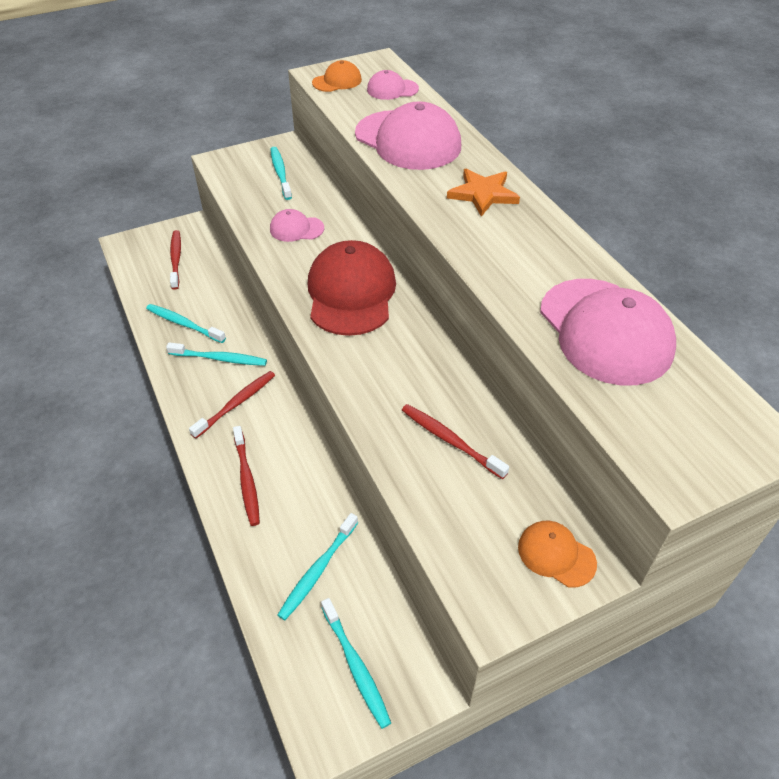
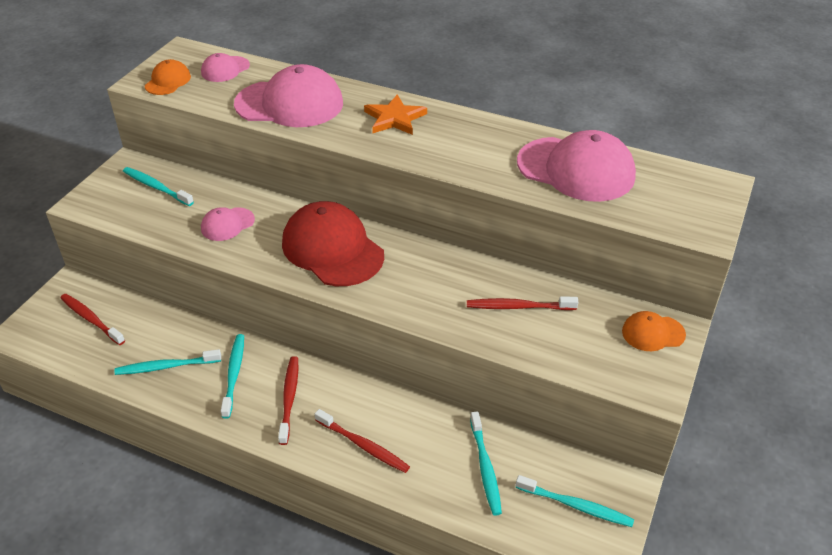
camera: 40 degrees left, 5 degrees down
turquoise toothbrush [166,342,267,366] -> turquoise toothbrush turned 60 degrees counterclockwise [221,334,244,418]

